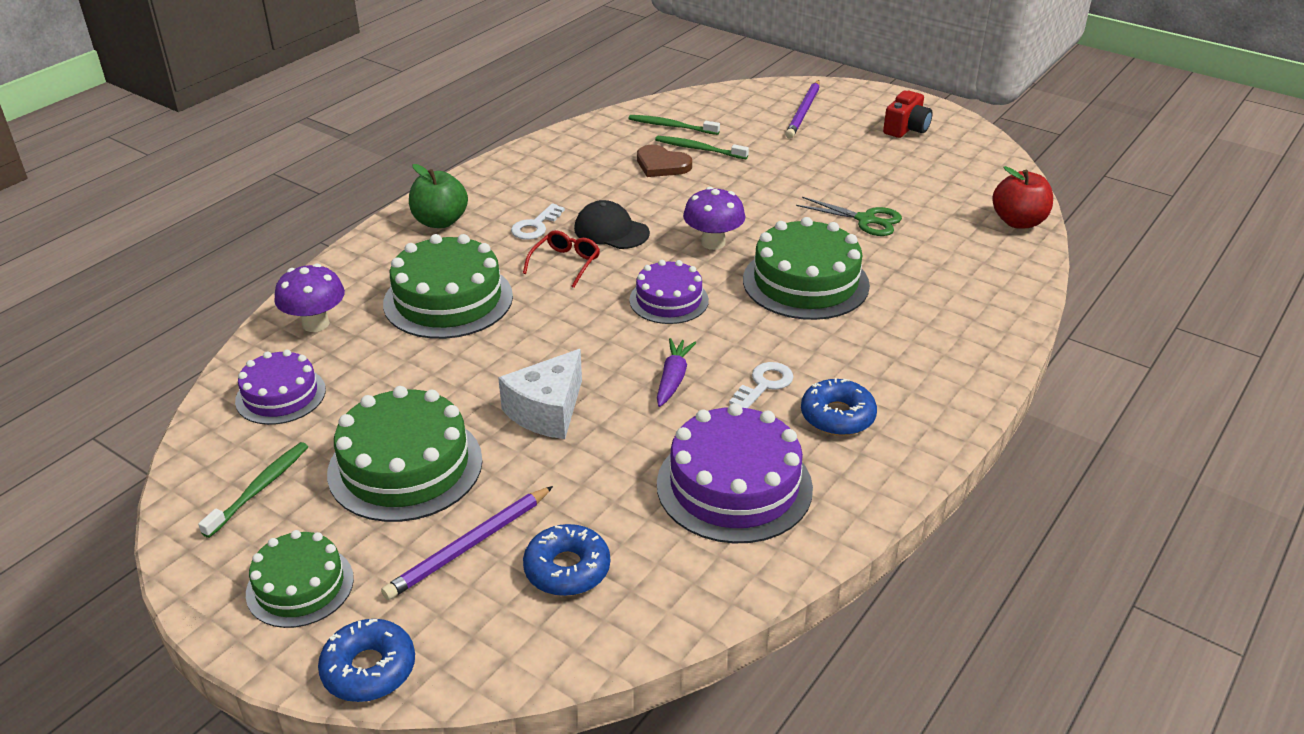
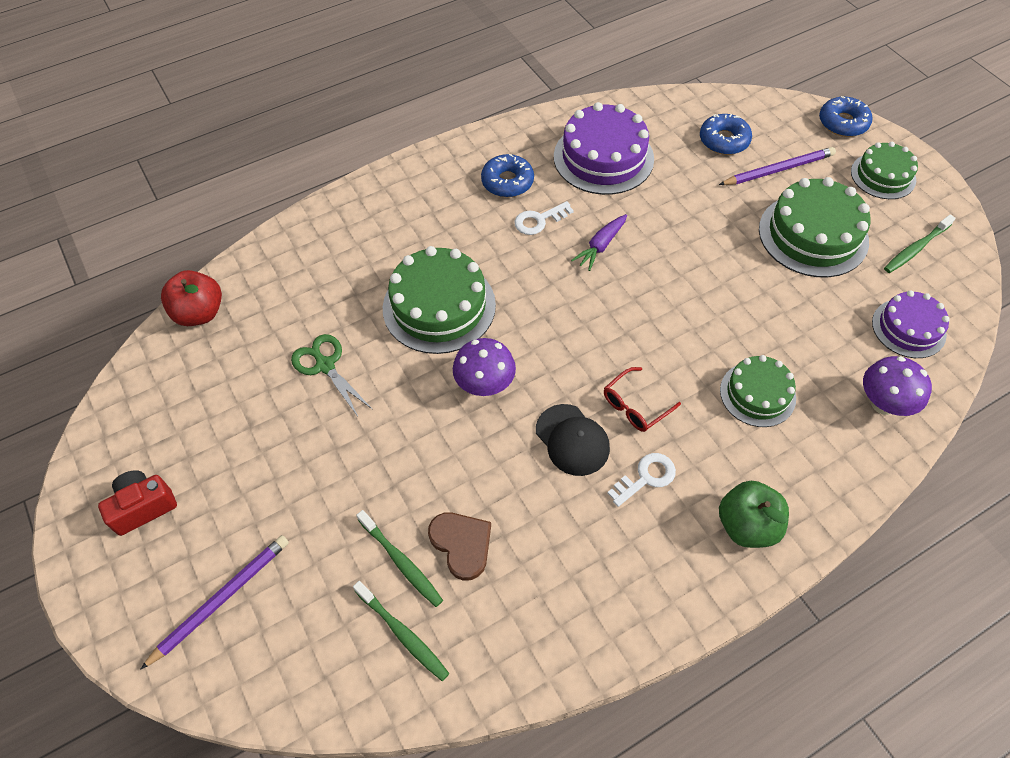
camera: 155 degrees left, 20 degrees up
green cake [383,234,513,339] -> green cake [720,355,796,427], size x0.62
white cheese [498,349,582,439] -> none
purple cake [629,260,709,324] -> none

